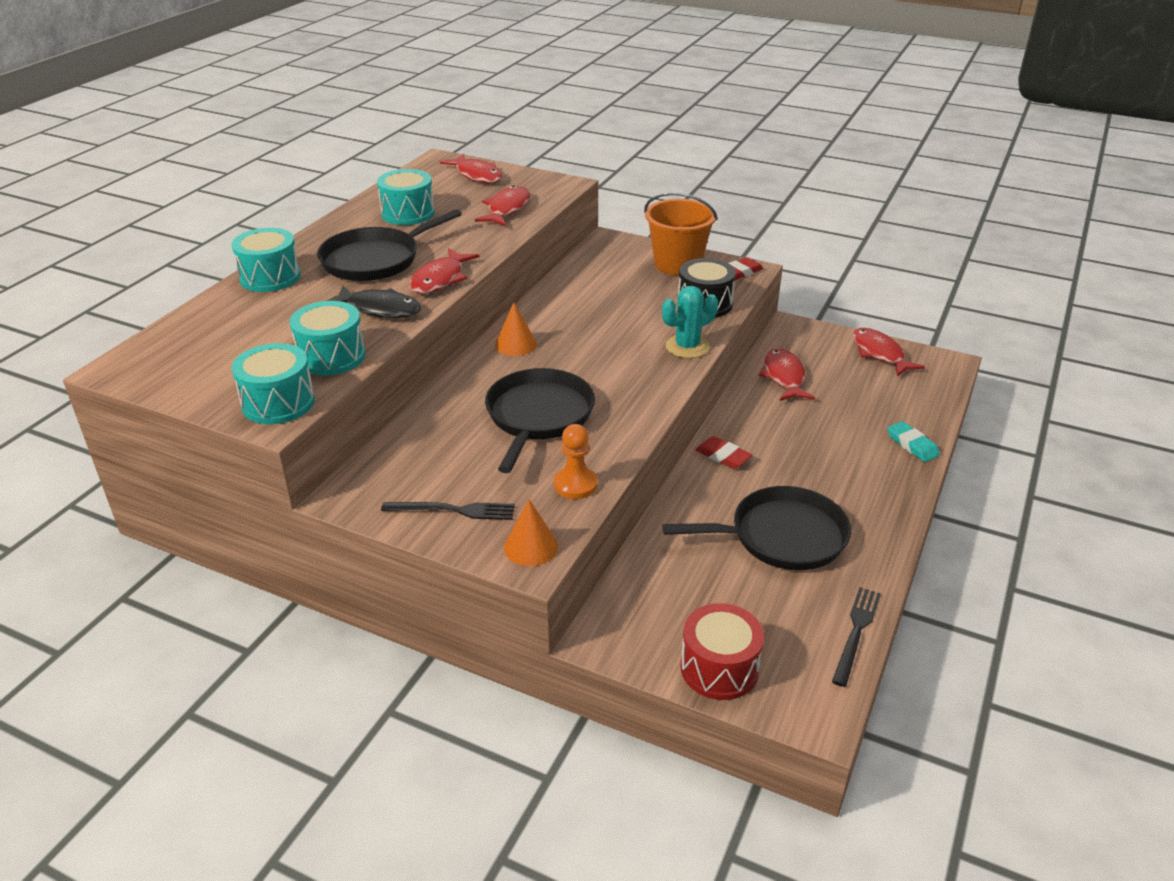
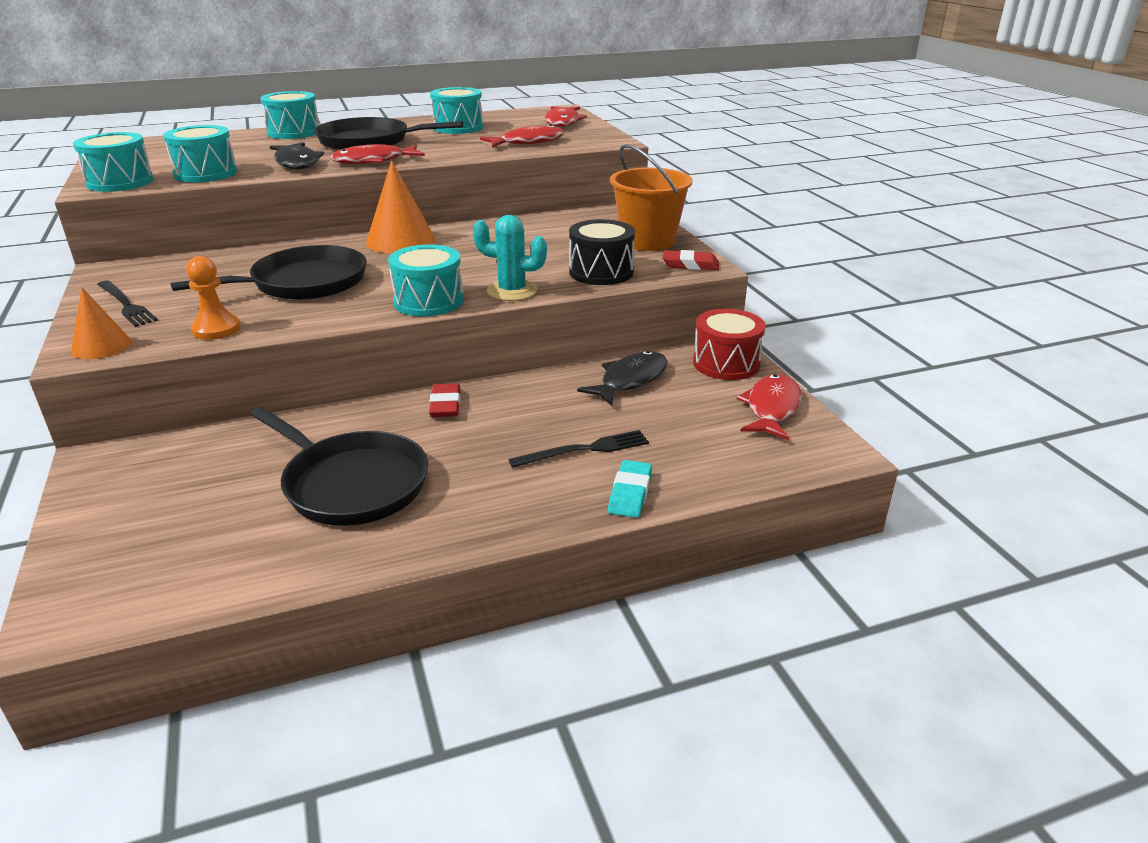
camera: 45 degrees right, 5 degrees down
orange cone [495,302,537,356] -> orange cone [366,160,435,253], size x1.63
red drum [681,603,764,700] -> red drum moved to [693,309,765,380]
red fish [759,348,815,401] -> black fish [577,351,668,406]
black fork [832,587,881,687] -> black fork moved to [508,430,649,468]
none -> turquoise drum [388,244,464,317]

